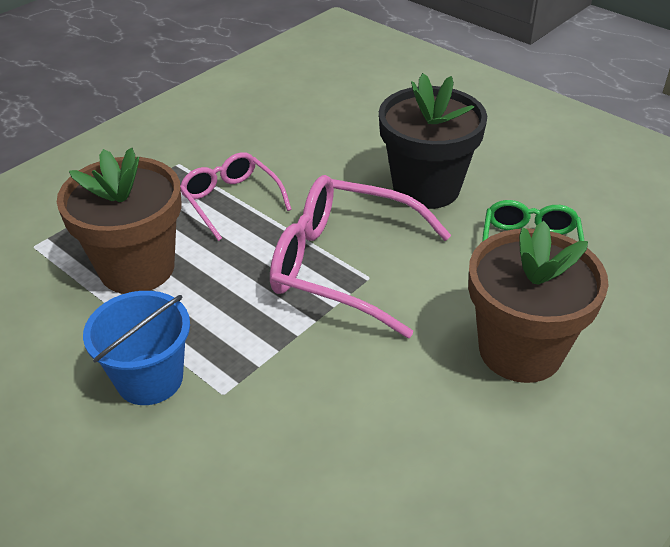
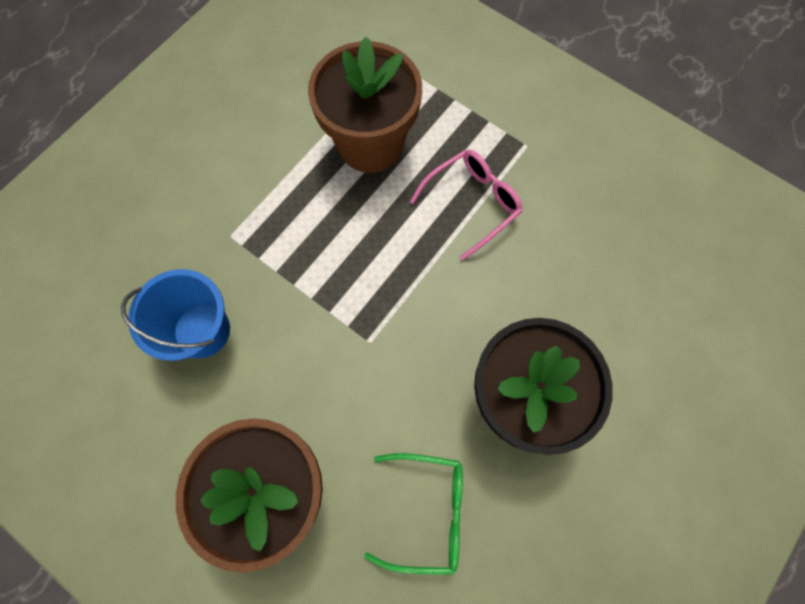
camera: 85 degrees right, 30 degrees up
blue bucket [83,291,190,405] -> blue bucket moved to [121,269,230,361]
pink glasses [270,175,451,338] -> none

